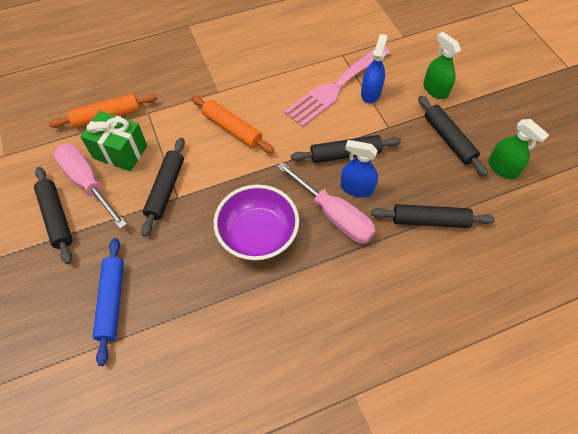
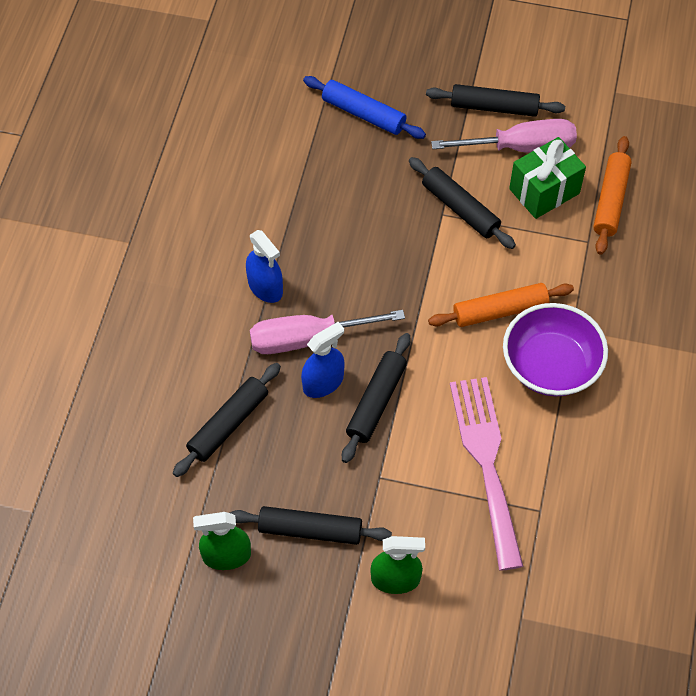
camera: 125 degrees right, 0 degrees up
purple bowl [214,185,299,260] -> purple bowl moved to [503,303,608,396]
blue spray bottle [361,34,388,103] -> blue spray bottle moved to [246,230,283,303]

